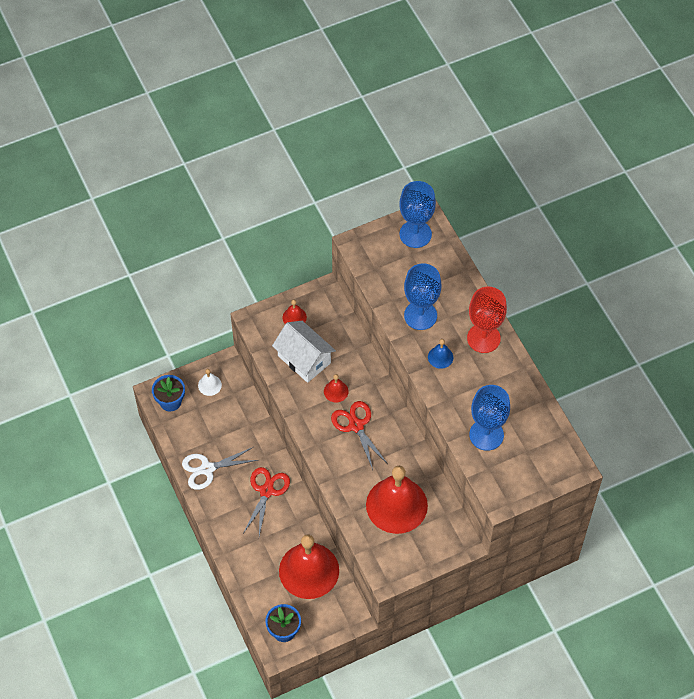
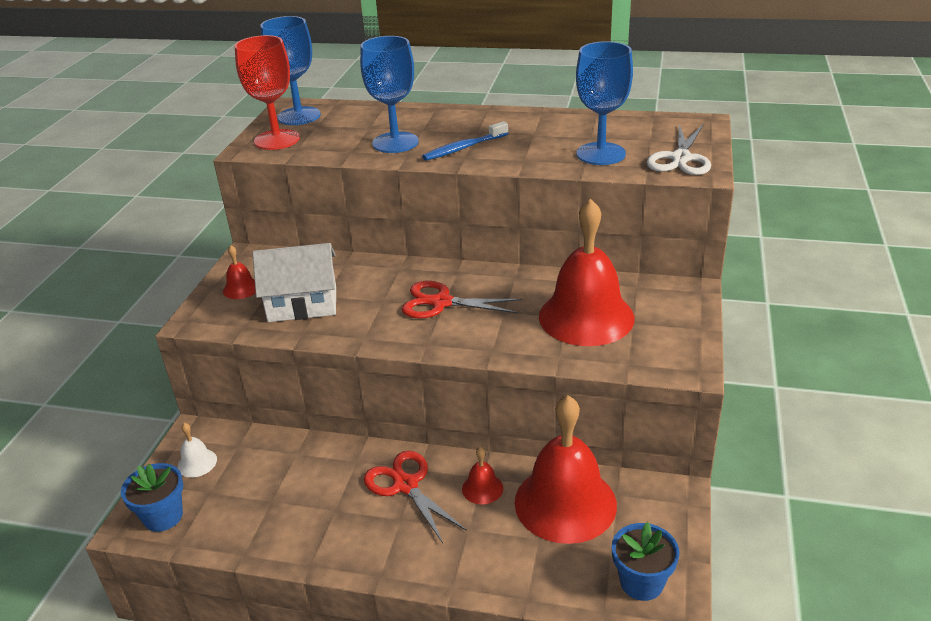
camera: 50 degrees left, 25 degrees down
white scissors [182,447,258,490] -> white scissors moved to [646,124,711,175]
red bell [324,374,349,403] -> red bell moved to [462,447,503,505]
blue bell [428,339,453,369] -> blue toothbrush [422,121,508,161]
red goblet [467,287,507,353] -> red goblet moved to [235,35,300,150]

